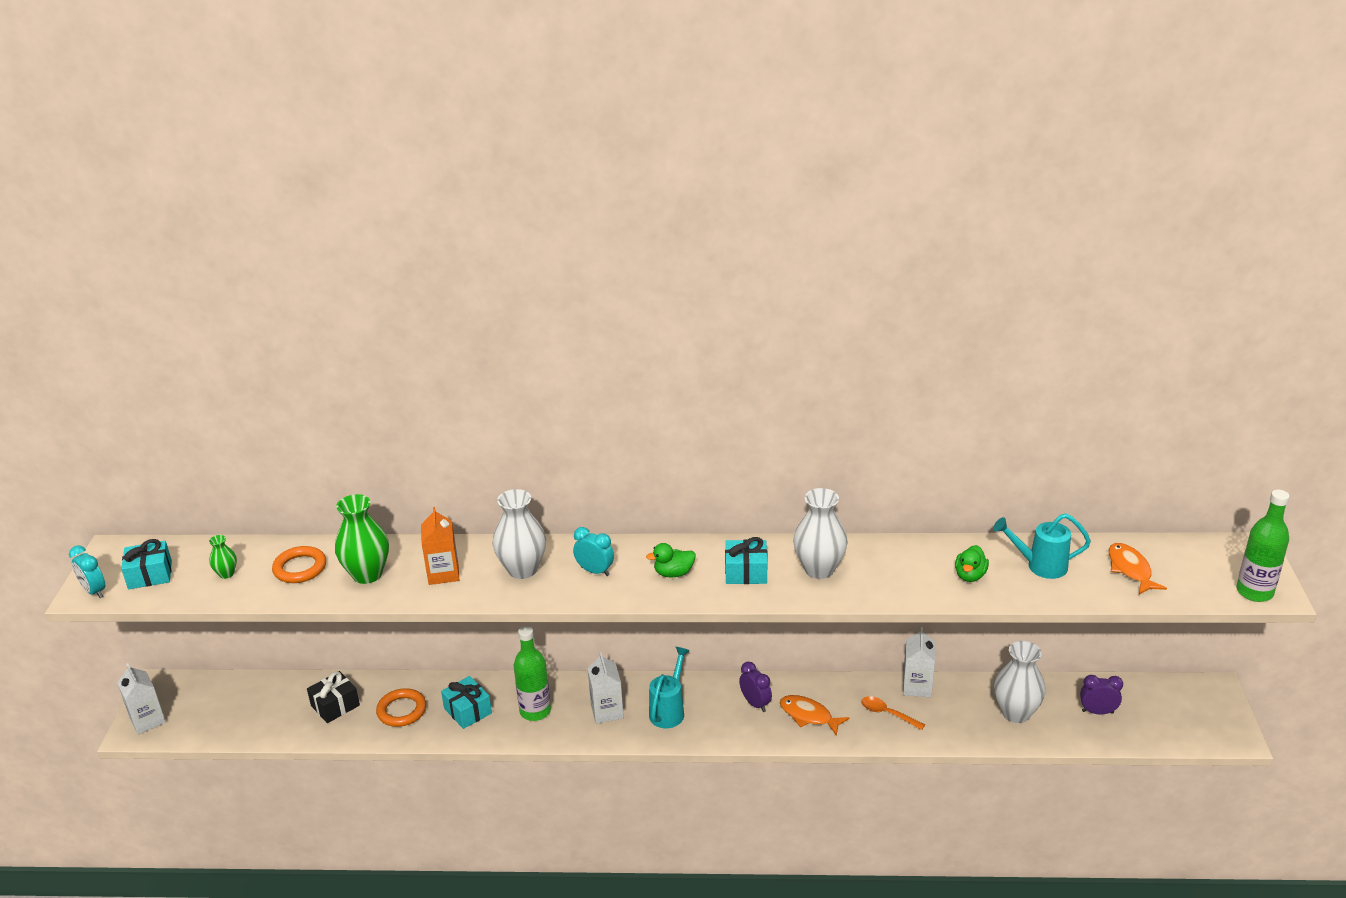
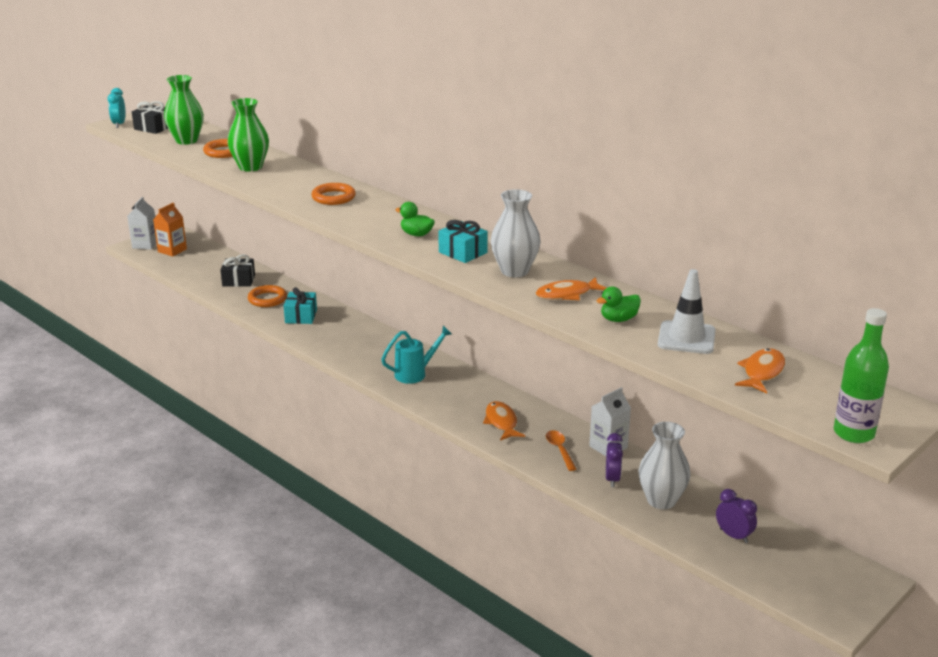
camera: 40 degrees right, 5 degrees down
turquoise gift [121,539,172,589] -> black gift [132,101,168,134]
green vase [209,535,237,579] -> green vase [164,75,204,145], size x2.01
orange carton [421,507,459,585] -> orange carton moved to [153,203,187,257]
white vase [493,489,546,579] -> orange ring [311,183,356,205]
green bottle [514,626,551,721] -> none
turquoise clock [573,527,614,576] -> none
white carton [587,652,624,724] -> none
purple clock [739,662,772,712] -> purple clock moved to [606,433,623,487]
turquoise watering can [993,513,1091,579] -> white traffic cone [658,269,716,354]
none -> orange fish [536,277,606,300]

